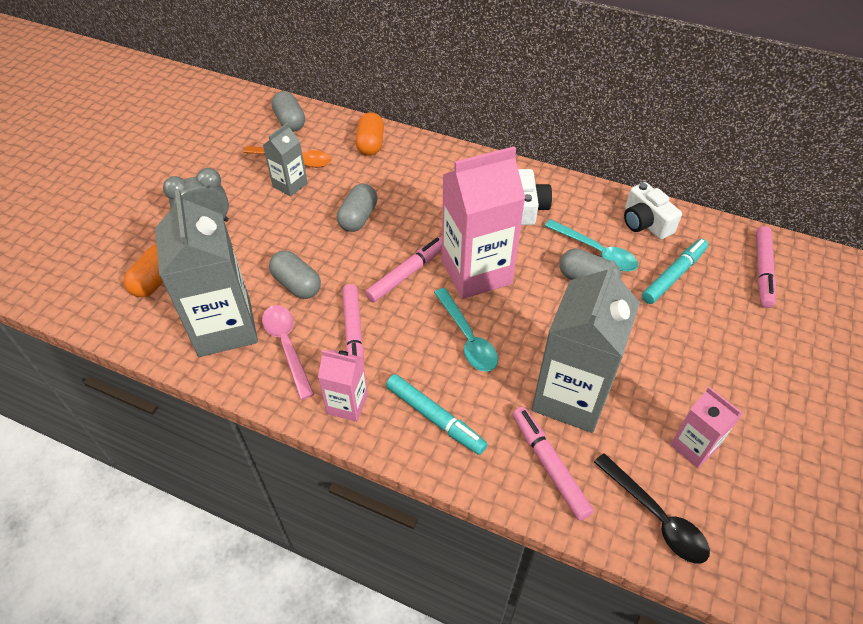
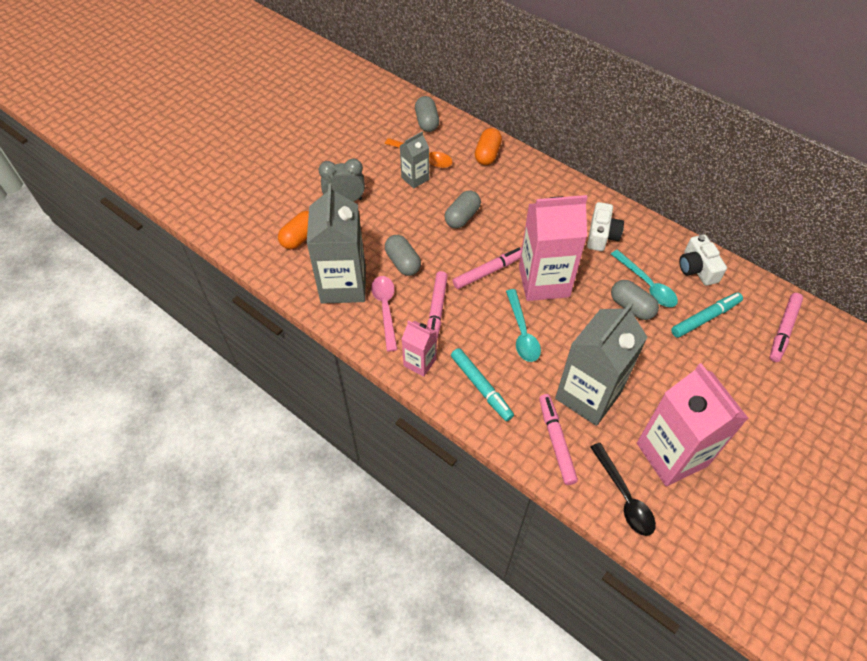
camera: 15 degrees right, 5 degrees up
pink carton [670,387,743,468] -> pink carton [637,363,749,486], size x1.96

